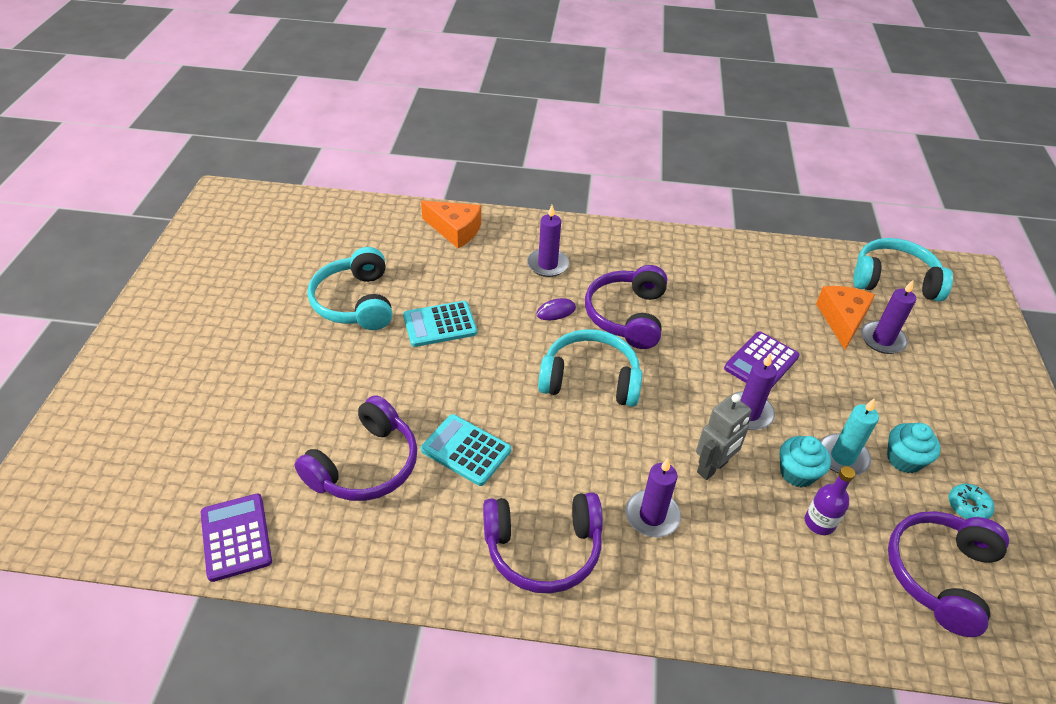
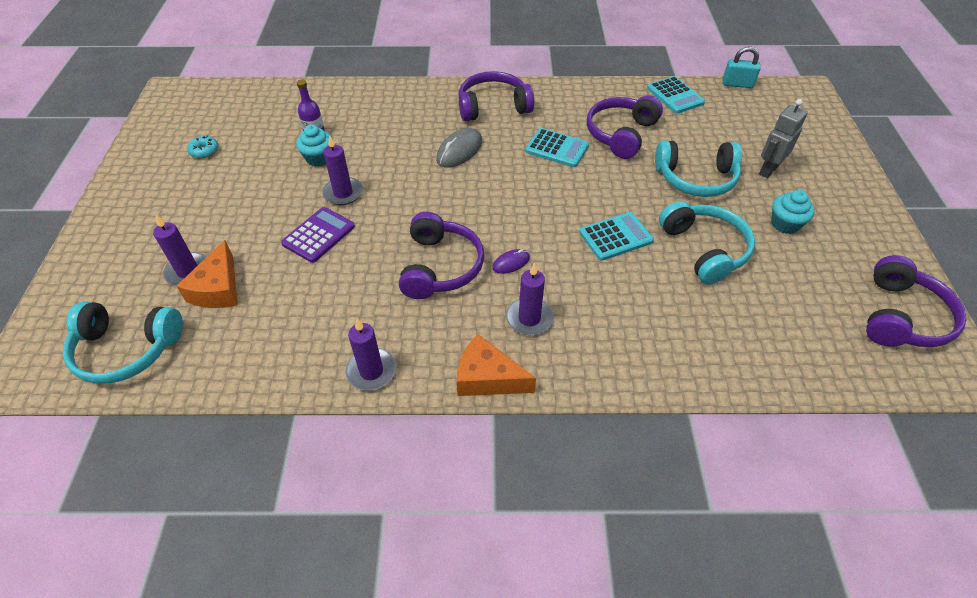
camera: 175 degrees right, 5 degrees up
purple calculator [201,494,272,582] -> turquoise calculator [647,76,705,114]
orange cheese [421,200,481,248] -> orange cheese moved to [457,334,536,396]
turquoise headphones [538,329,642,407] -> turquoise headphones moved to [655,141,742,197]
purple candle [625,458,681,538] -> purple candle moved to [345,318,396,391]
grey robot [696,394,751,480] -> grey robot moved to [759,99,808,178]
turquoise candle [820,398,879,475] -> none
turquoise cupcake [887,423,941,473] -> turquoise cupcake moved to [771,190,815,234]
purple headphones [888,511,1009,637] -> purple headphones moved to [866,255,967,347]
none -> grey mouse [436,128,482,168]
none -> turquoise padlock [722,46,761,88]

